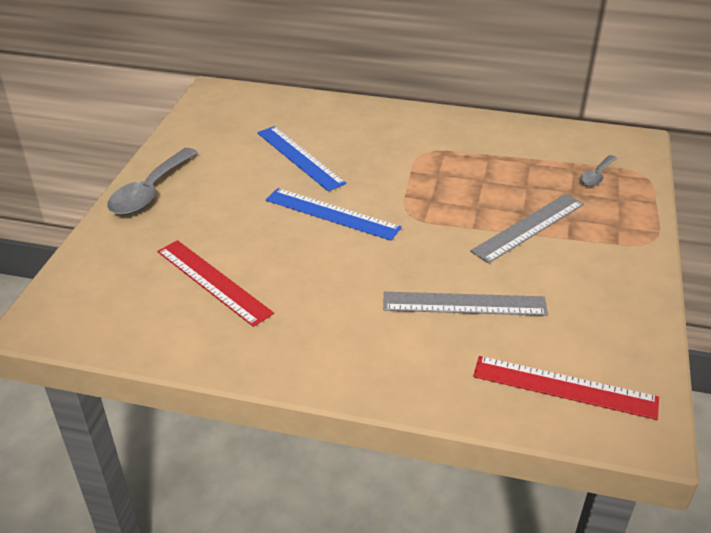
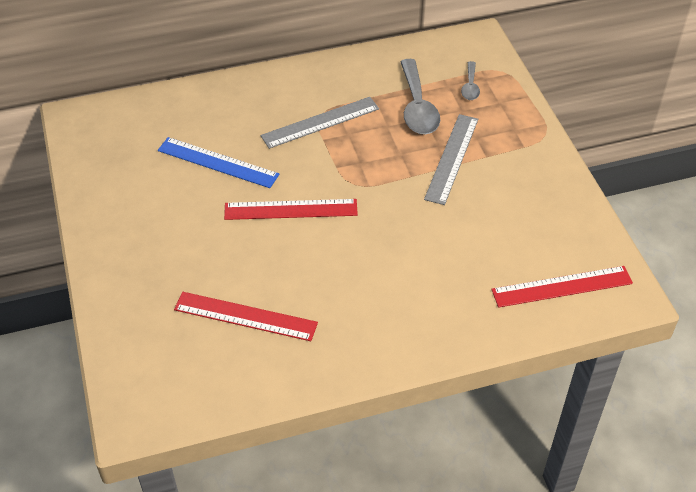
camera: 30 degrees left, 10 degrees up
grey spoon [107,148,198,215] -> grey spoon moved to [400,59,440,134]
blue ruler [266,188,402,241] -> red ruler [224,199,358,220]
grey ruler [383,292,548,316] -> grey ruler moved to [261,97,379,149]

